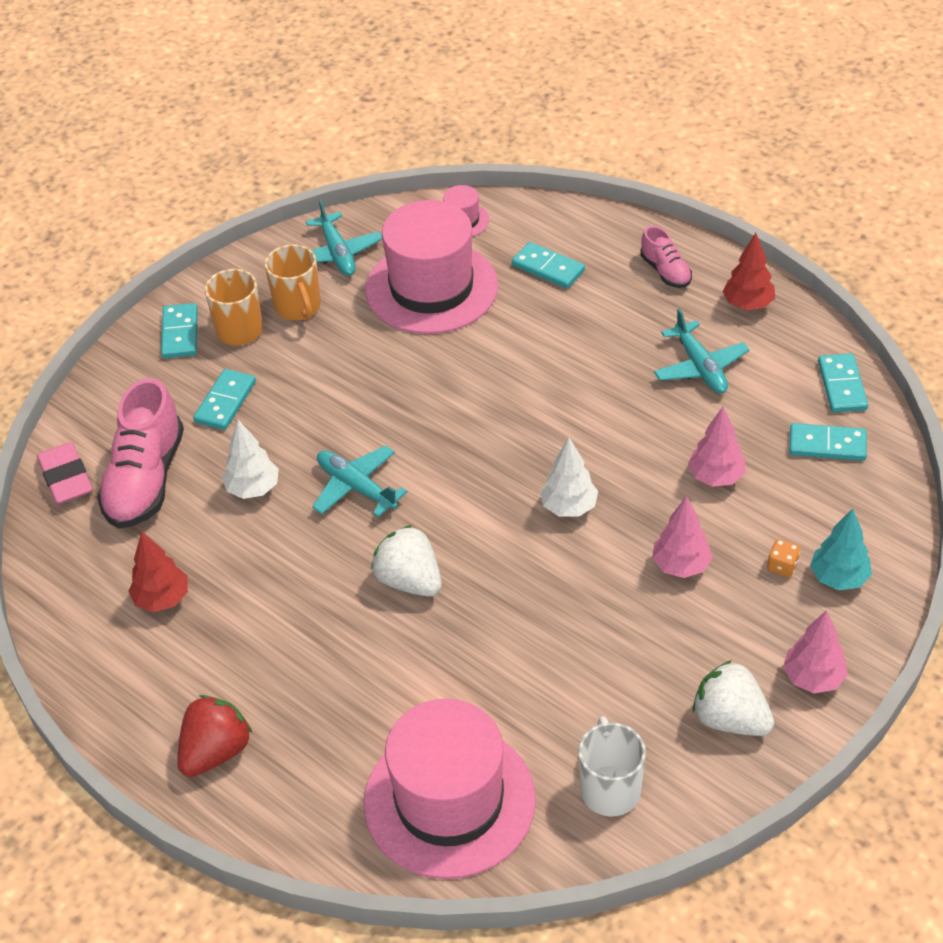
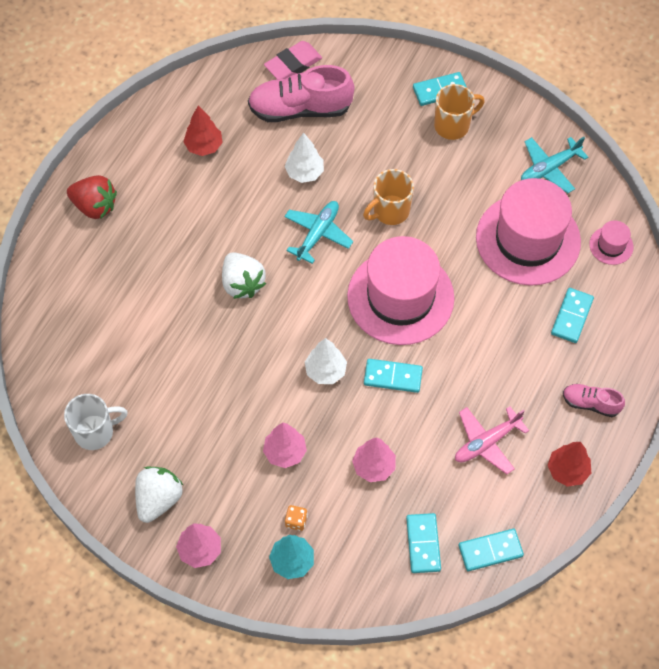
camera: 75 degrees right, 15 degrees up
turquoise domino [193,369,256,430] -> turquoise domino moved to [364,359,423,393]
orange mug [265,244,321,320] -> orange mug moved to [363,169,414,225]
pink hat [364,699,536,879] -> pink hat moved to [347,236,454,345]
white strawberry [371,525,442,597] -> white strawberry turned 120 degrees clockwise [222,252,266,299]
pink shoe [640,226,692,288] -> pink shoe turned 60 degrees clockwise [563,384,625,417]
turquoise plane [654,308,749,394] -> pink plane [455,406,529,474]

